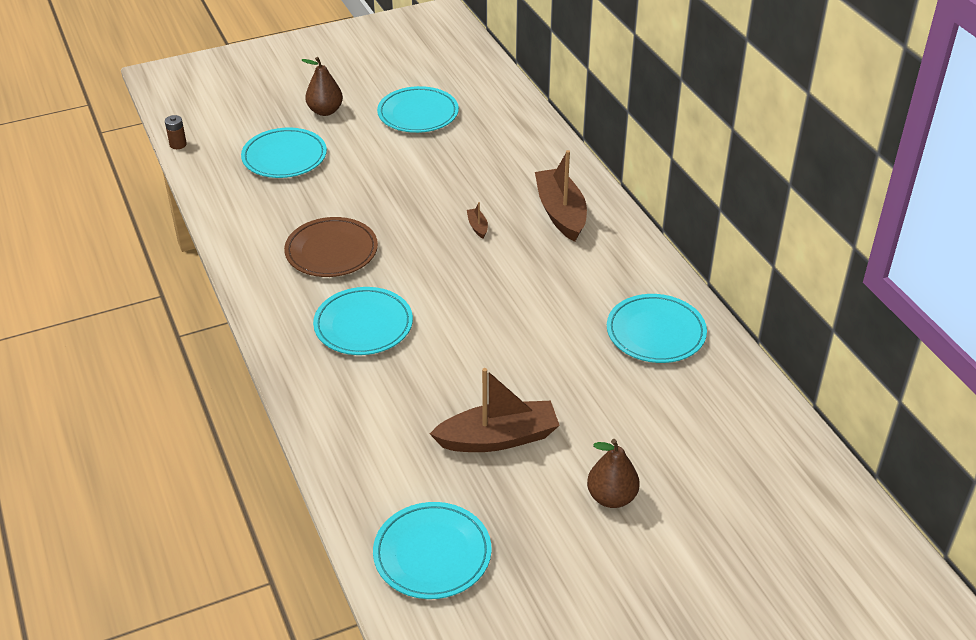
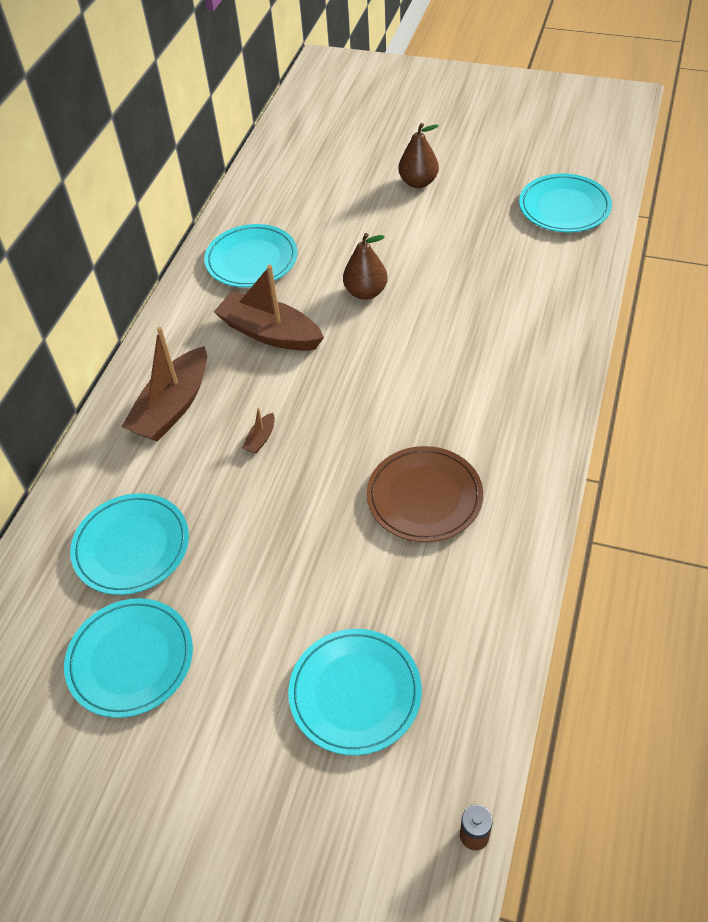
camera: 135 degrees left, 10 degrees up
brown pear [302,57,343,116] -> brown pear moved to [343,233,388,300]
turquoise plate [313,287,413,355] -> turquoise plate moved to [70,493,189,595]
brown boat [430,368,560,452] -> brown boat moved to [214,265,324,351]

